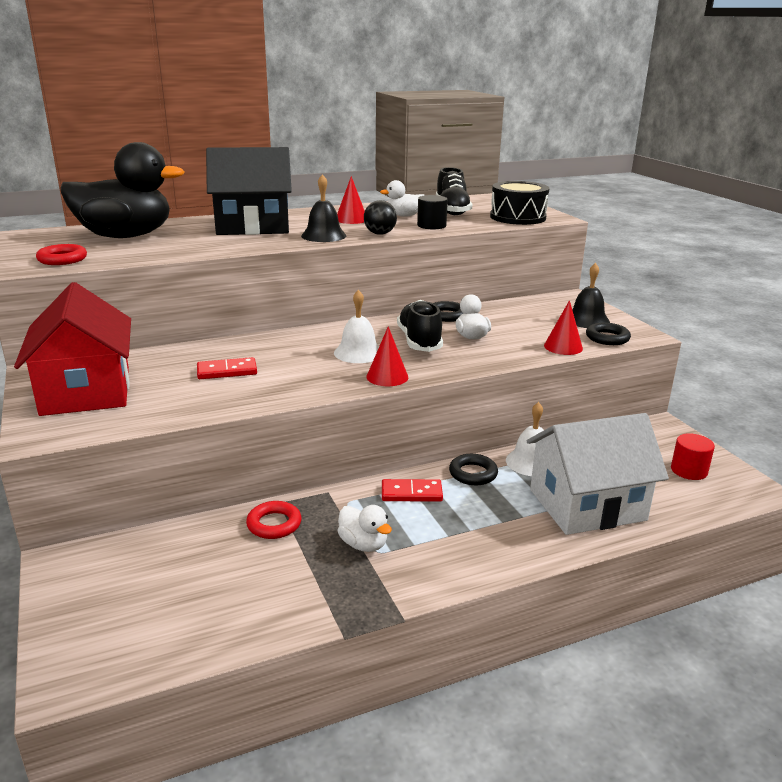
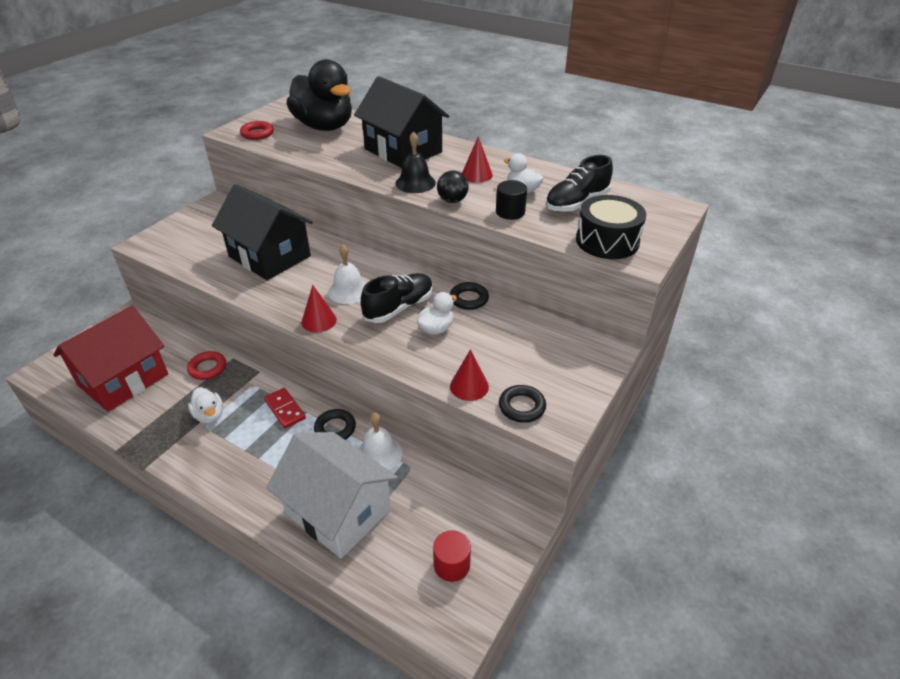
camera: 55 degrees right, 15 degrees up
red house [14,282,131,416] -> red house moved to [54,306,168,412]
red domino [197,357,257,379] -> black house [212,184,313,280]
white duck [338,505,392,552] -> white duck turned 45 degrees counterclockwise [188,387,223,424]
black bell [572,263,610,328] -> none

